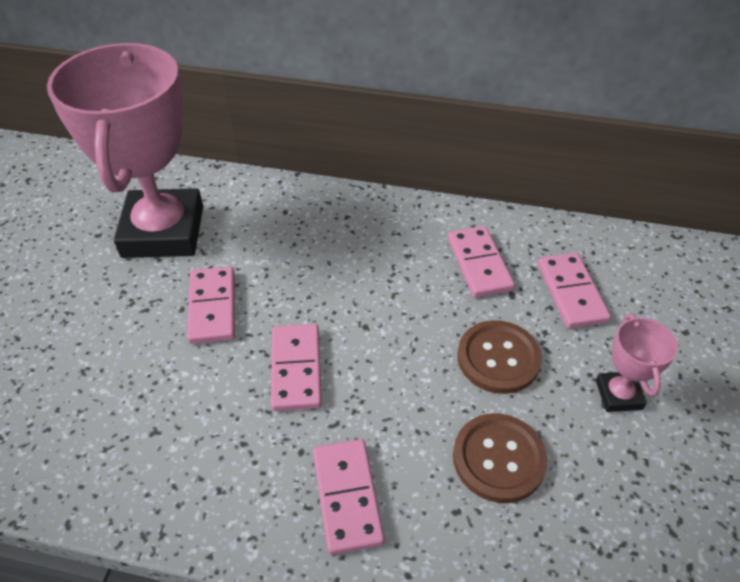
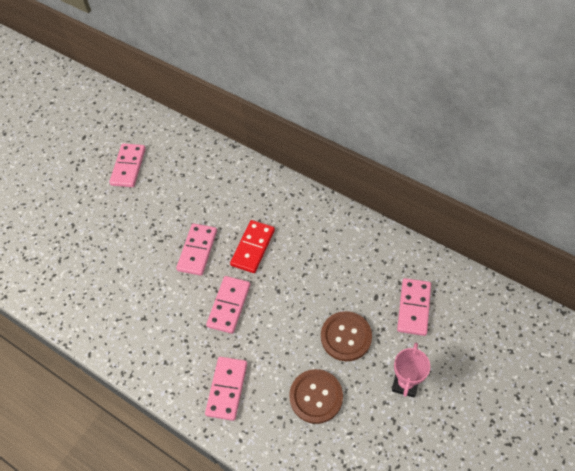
camera: 25 degrees right, 10 degrees up
pink trophy [47,43,203,258] -> none
pink domino [448,226,515,298] -> pink domino moved to [109,143,146,187]
none -> red domino [230,220,275,273]

